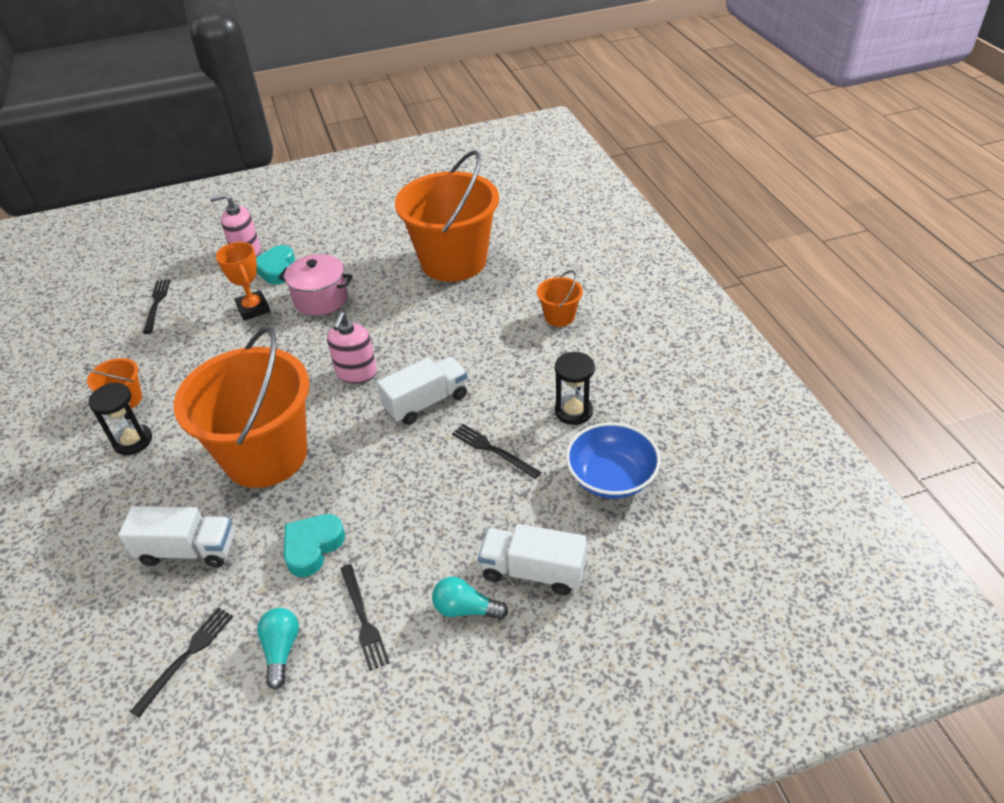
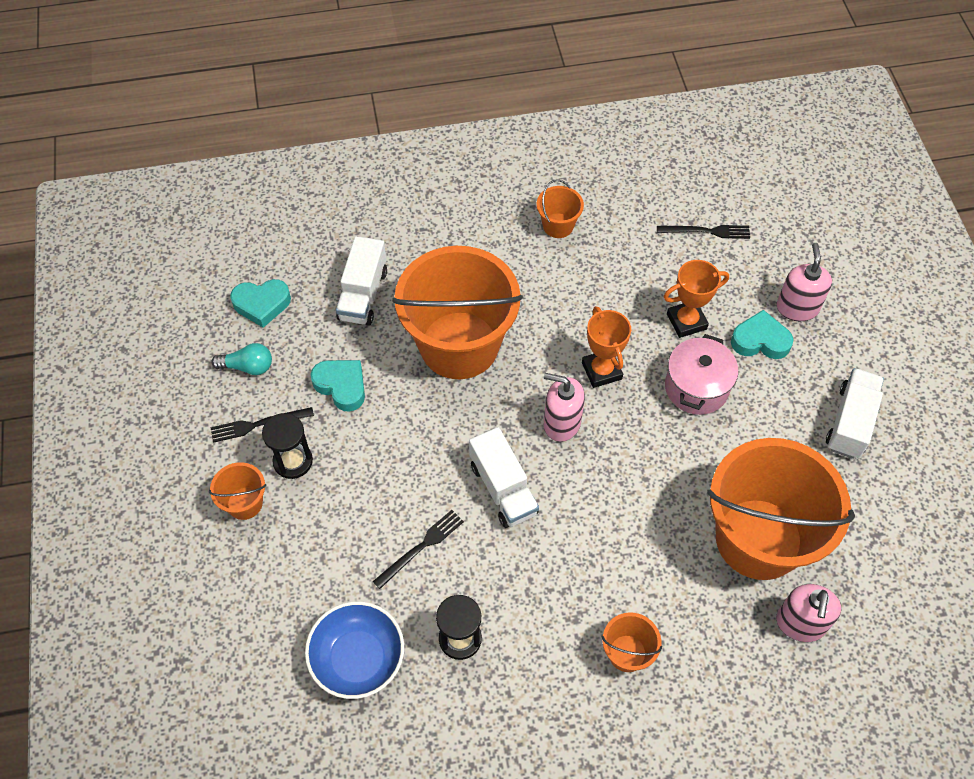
camera: 95 degrees right, 15 degrees up
black hourglass [88,383,152,455] -> black hourglass moved to [262,413,313,479]
black fork [130,607,234,717] -> turquoise heart [230,279,291,328]
turquoise light bulb [432,577,508,620] -> orange bucket [209,462,266,520]
white truck [478,524,587,595] -> white truck moved to [826,368,884,459]
none -> orange trophy [582,306,631,388]
none -> pink soap dispenser [776,584,841,642]

